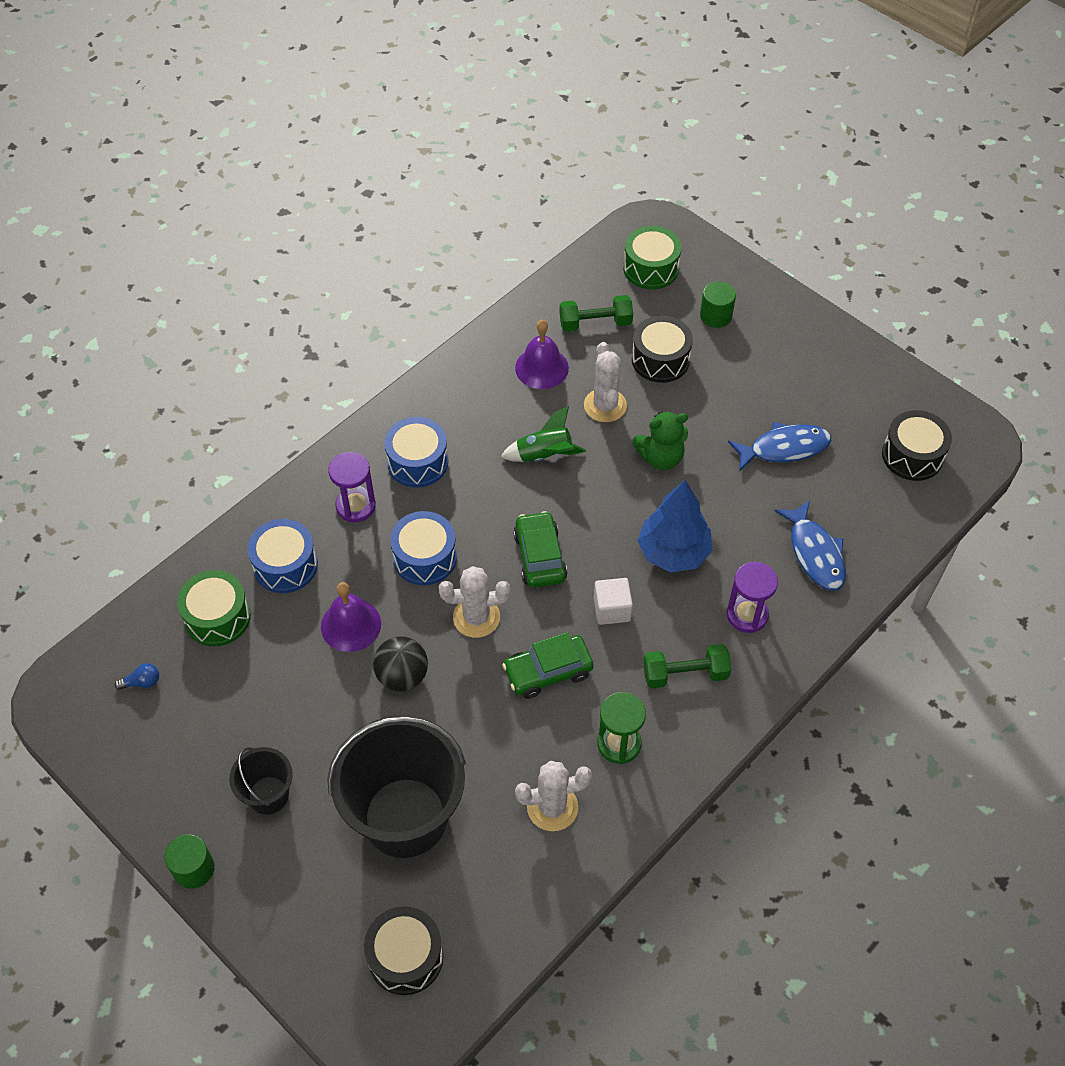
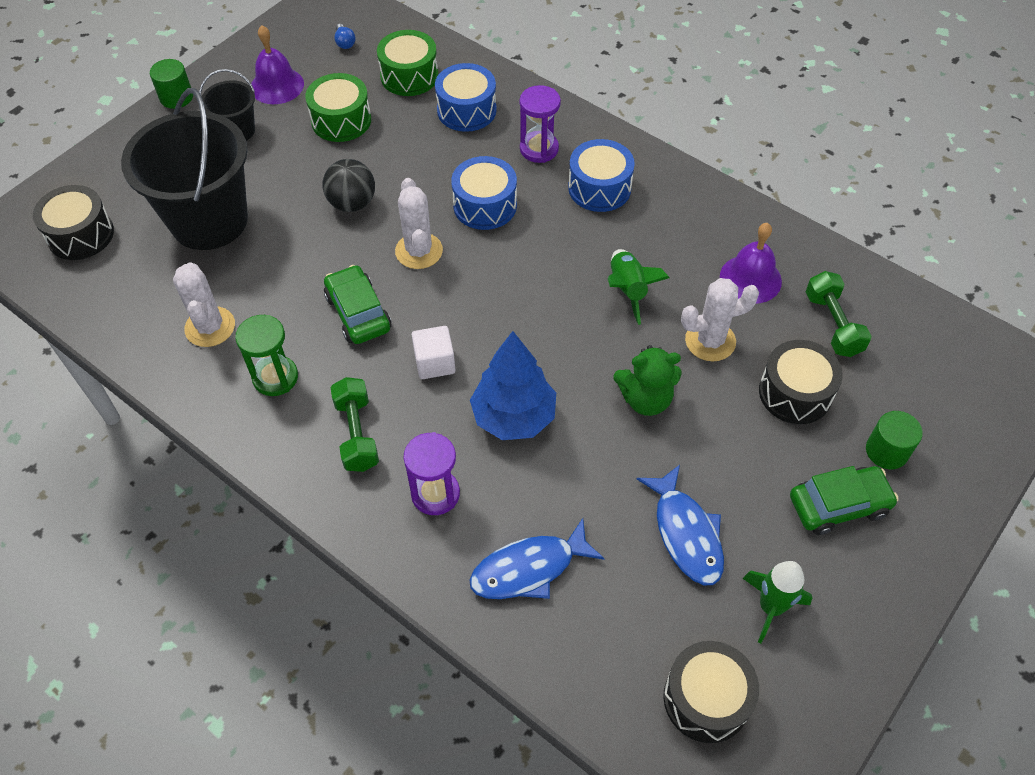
camera: 85 degrees right, 0 degrees up
purple bell [321,582,381,652] -> purple bell moved to [251,25,304,104]
green car [513,511,567,588] -> green car moved to [790,466,899,535]
green drum [623,226,681,289] -> green drum moved to [305,73,371,142]
green teddy bear [632,411,688,470] -> green teddy bear turned 75 degrees counterclockwise [614,345,682,416]
none -> green rocket [742,561,812,644]

